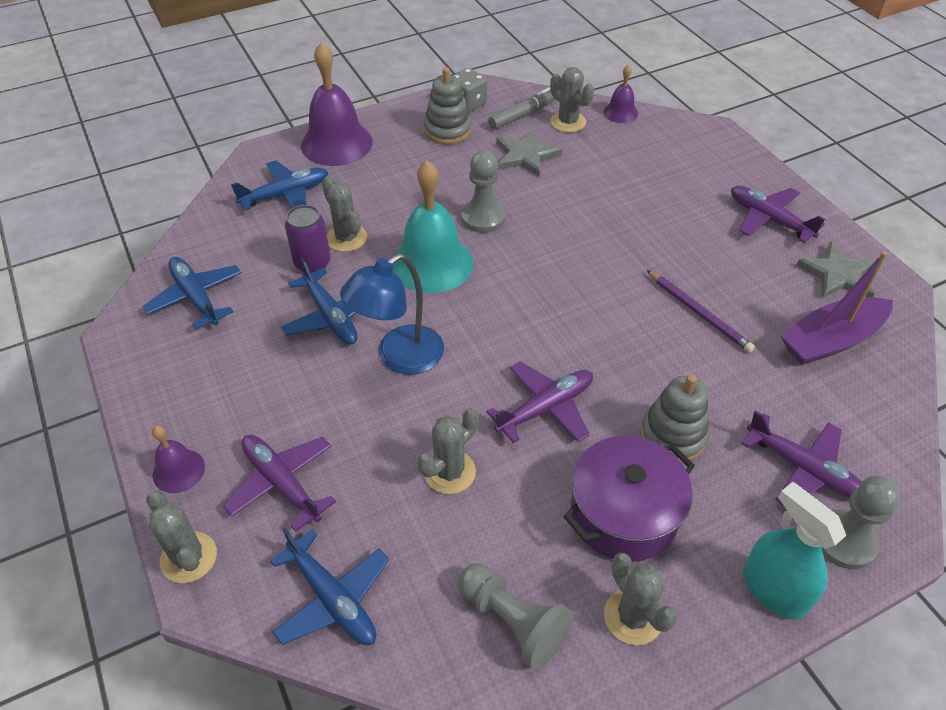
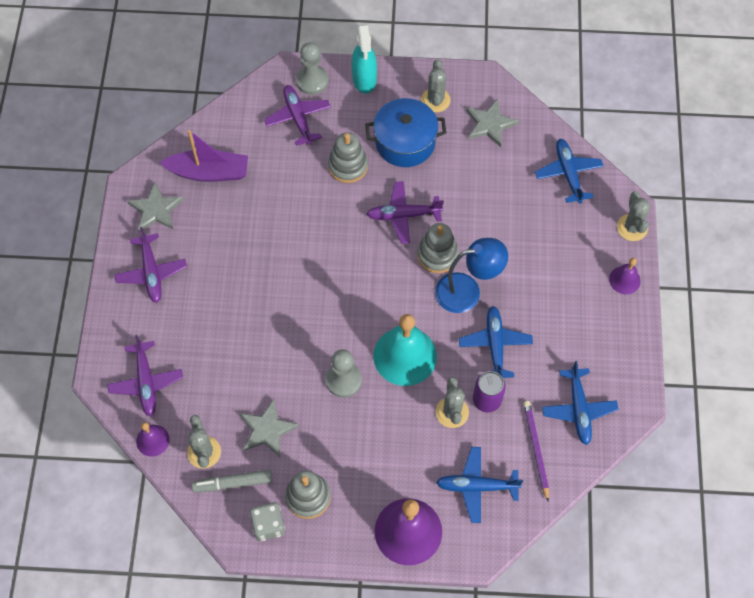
camera: 150 degrees left, 15 degrees up
purple plane [223,435,336,532] -> purple plane moved to [107,335,183,416]
grey cactus [417,408,479,494] -> none
grey pawn [458,563,573,670] -> grey star [466,99,519,147]
purple pot [563,435,695,562] -> blue pot [365,98,446,167]
purple pencil [647,270,755,353] -> purple pencil moved to [523,401,549,502]
none -> grey stacking toy [417,223,459,273]

